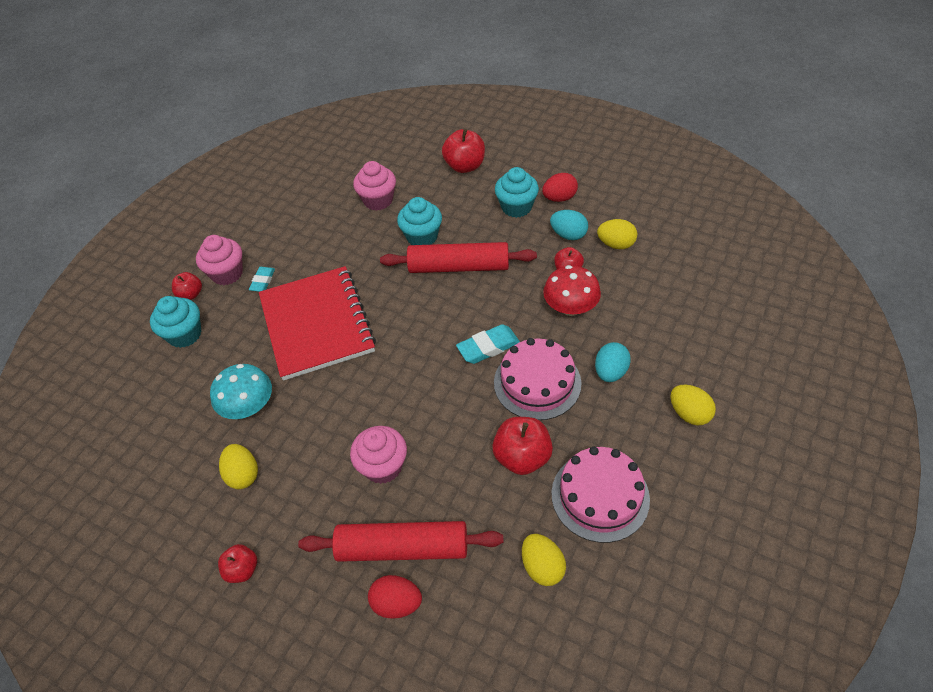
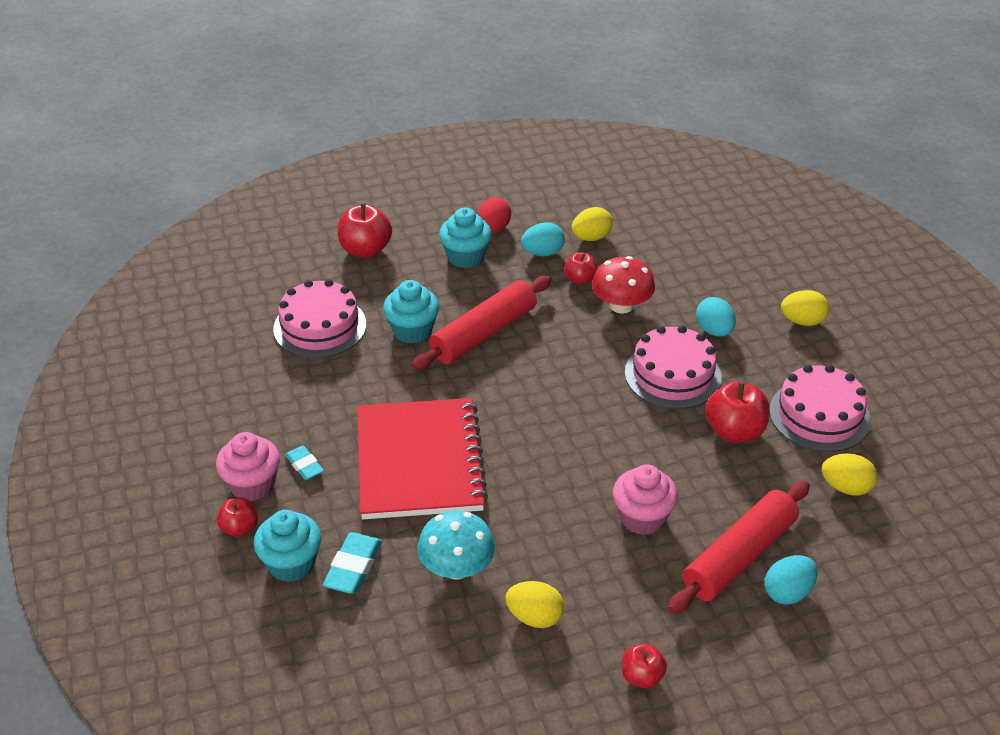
camera: 50 degrees left, 10 degrees down
red notebook [259,266,376,381] -> red notebook turned 60 degrees clockwise [357,398,488,519]
pink cupcake [353,161,396,211] -> pink cake [273,279,366,358]
red egg [368,575,422,619] -> turquoise egg [765,555,817,605]
turquoise eraser [456,324,520,364] -> turquoise eraser moved to [323,532,382,594]

